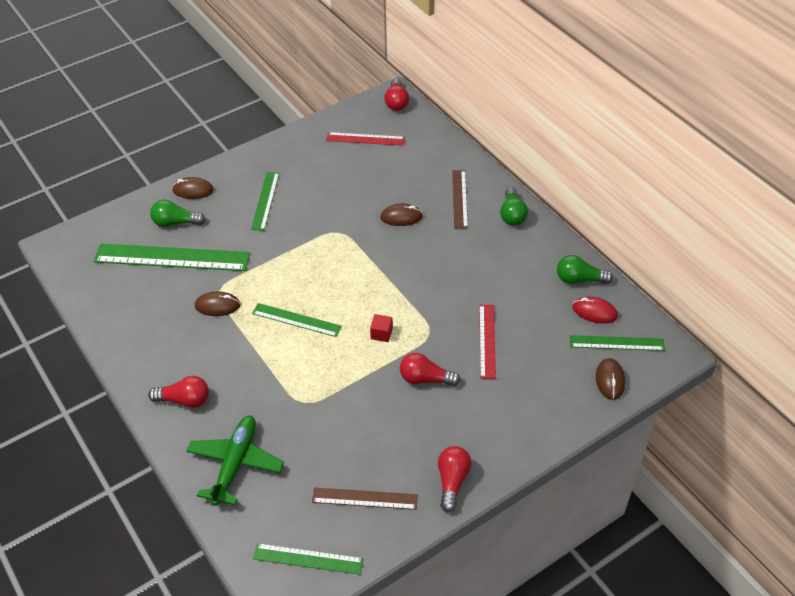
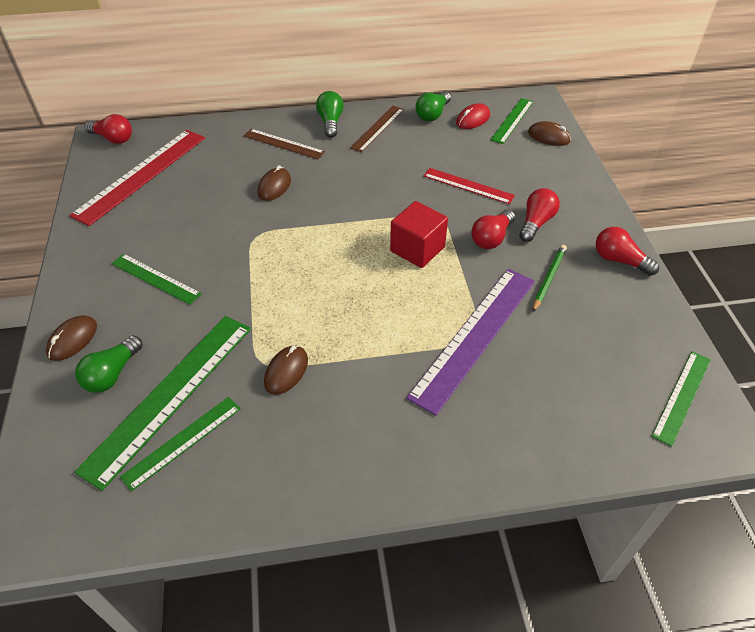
camera: 65 degrees left, 0 degrees up
red light bulb [148,376,209,408] -> red light bulb moved to [519,188,560,242]
green plane [186,416,284,506] -> none
green ruler [252,303,342,337] -> green ruler moved to [120,397,241,491]
brown ruler [312,488,418,510] -> brown ruler moved to [350,106,404,152]
red ruler [326,132,405,146] -> red ruler [69,130,205,226], size x1.77
red cube [370,314,393,342] -> red cube [390,201,448,268], size x1.96
green light bulb [500,187,528,226] -> green light bulb turned 120 degrees counterclockwise [316,91,344,138]
none -> purple ruler [406,269,535,416]
none -> green pencil [533,245,567,312]

